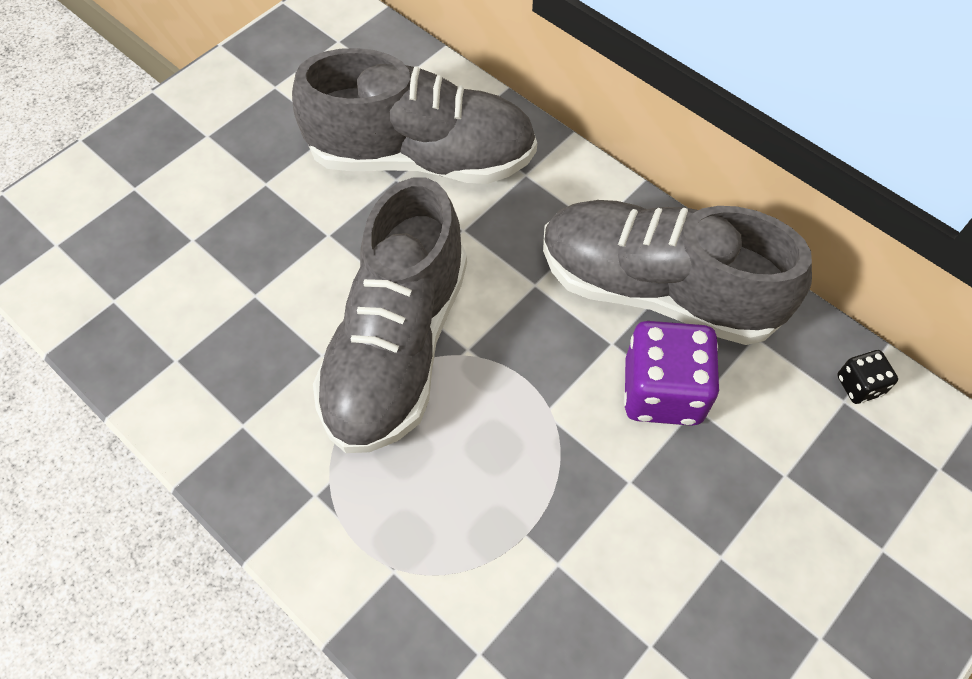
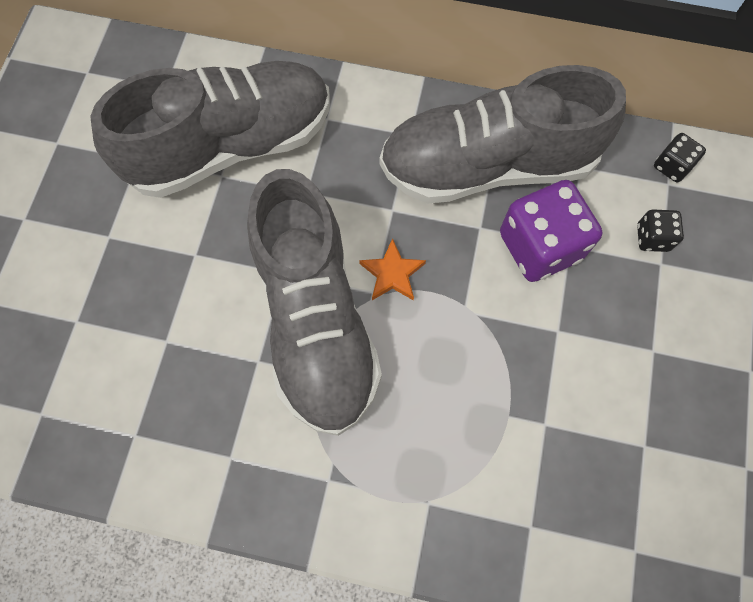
camera: 30 degrees left, 10 degrees up
none -> orange star [359,238,426,300]
none -> black dice [637,209,684,252]

